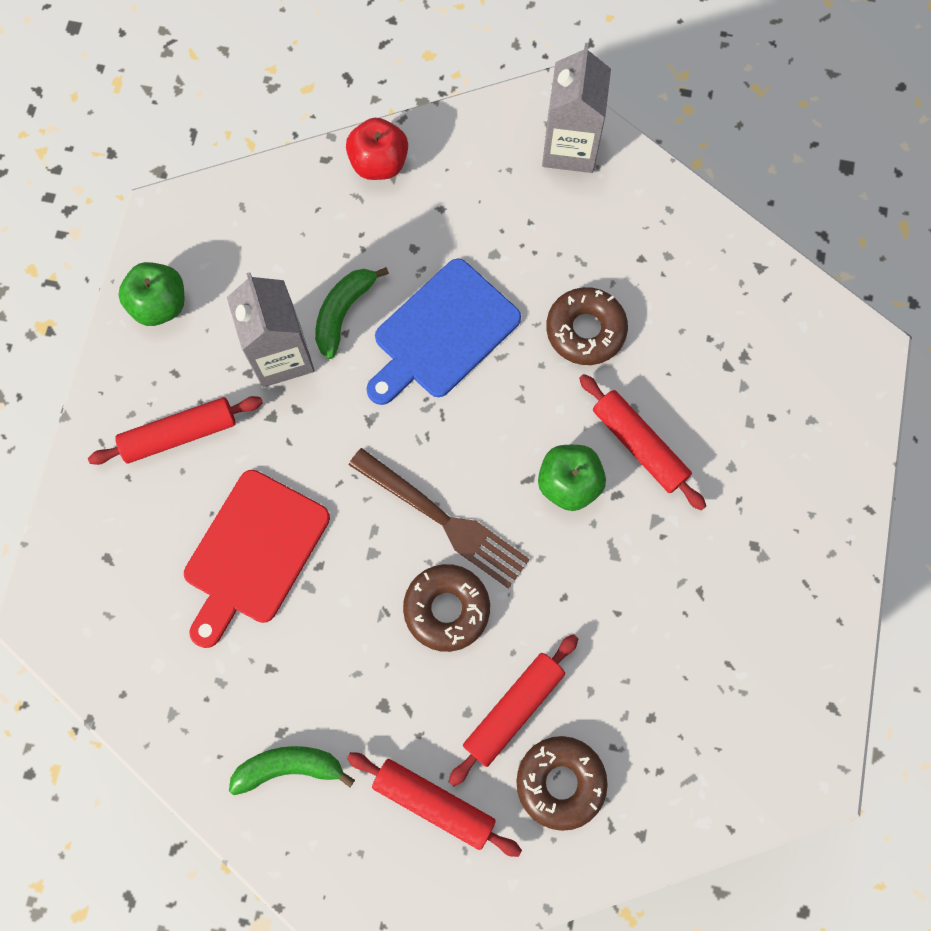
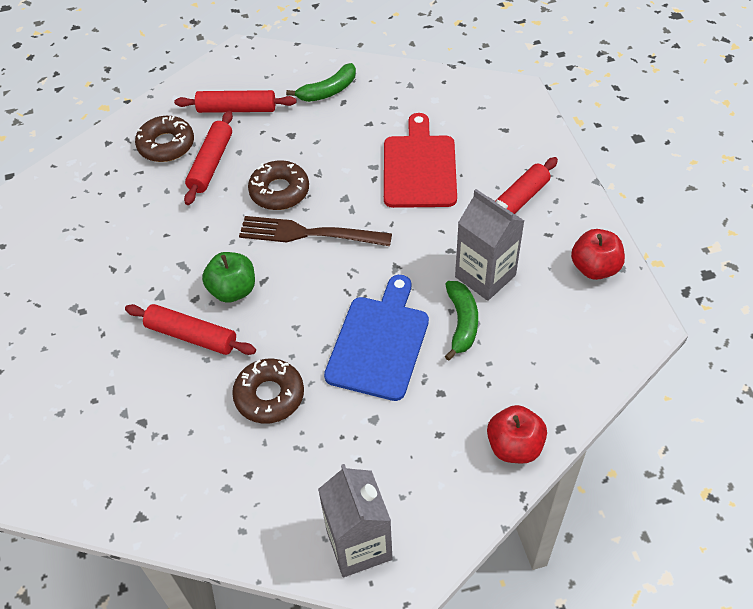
camera: 155 degrees right, 20 degrees down
green apple [118,262,185,326] -> red apple [571,229,625,280]

